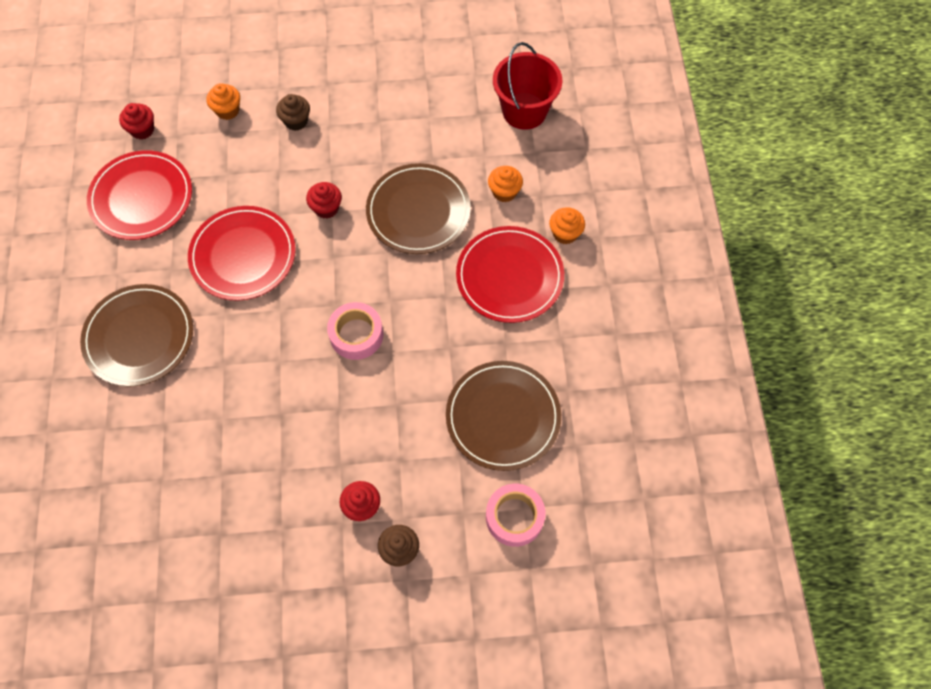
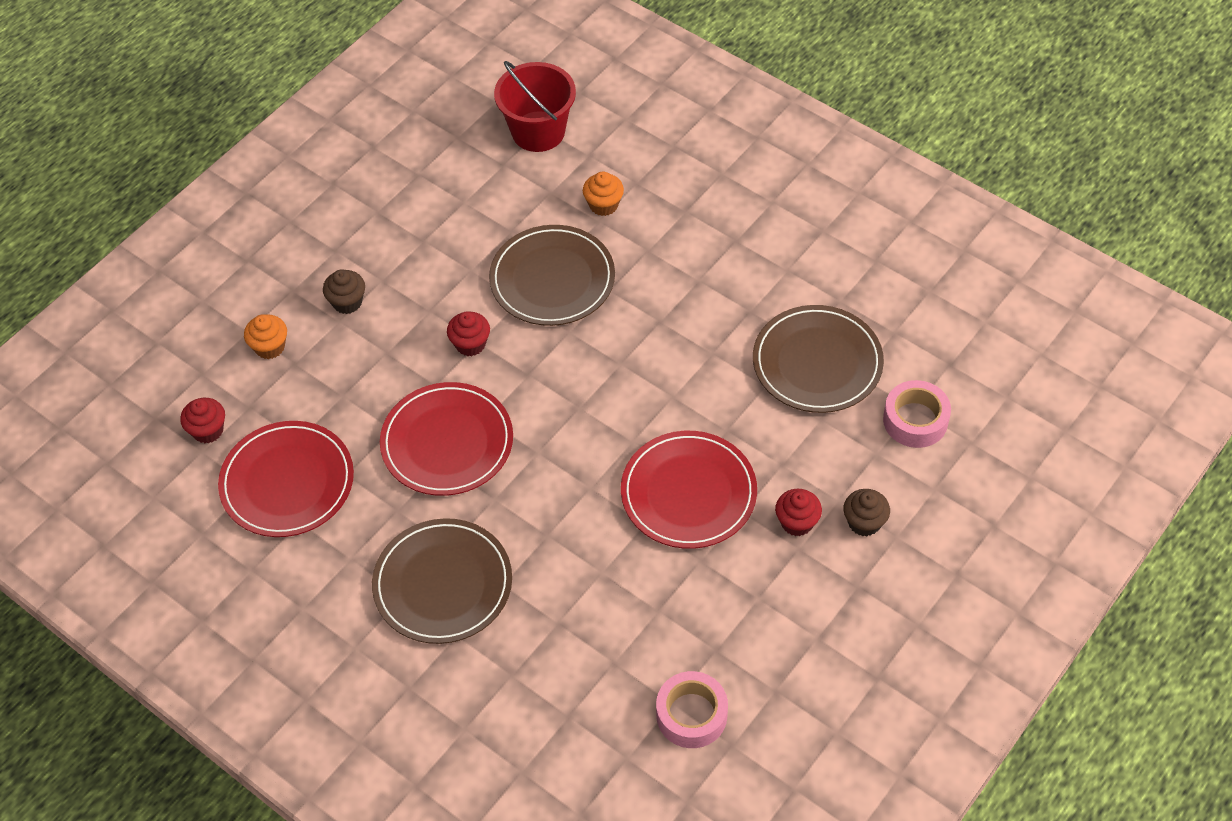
camera: 45 degrees left, 10 degrees down
pink tape [327,302,383,360] -> pink tape moved to [656,671,728,748]
red plate [456,226,564,323] -> red plate moved to [621,431,757,549]
orange cupcake [549,207,585,244] -> none

